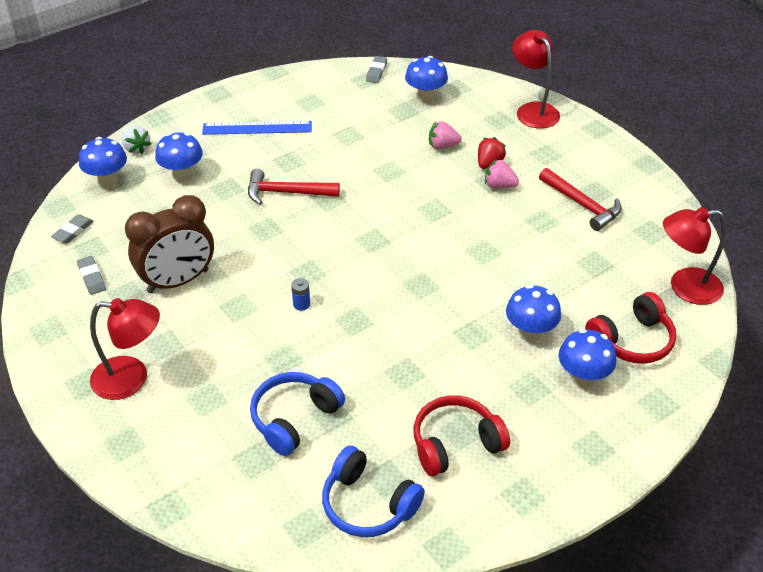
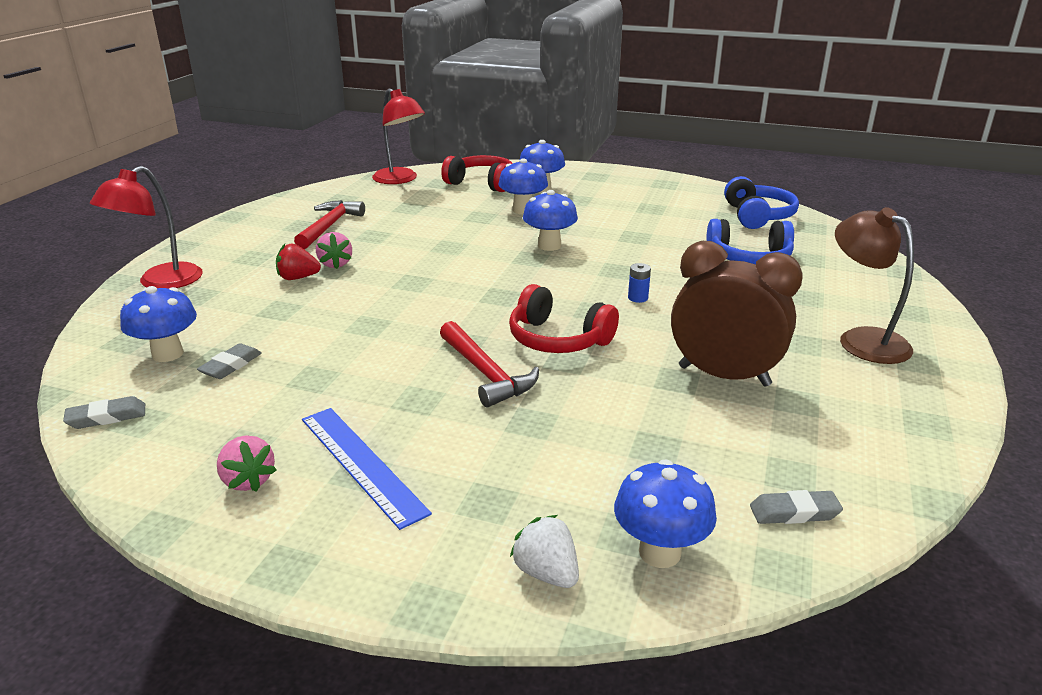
camera: 125 degrees left, 15 degrees down
grey eraser [77,256,106,295] -> grey eraser moved to [197,343,262,379]
red lamp [90,298,160,400] -> brown lamp [835,207,914,364]
white strawberry [122,126,151,154] -> white strawberry turned 60 degrees counterclockwise [510,515,579,588]
blue mushroom [155,132,203,182] -> blue mushroom moved to [523,190,578,251]
red headphones [413,395,510,476] -> red headphones moved to [509,284,619,353]
pink strawberry [429,121,462,149] -> pink strawberry moved to [217,435,276,492]

